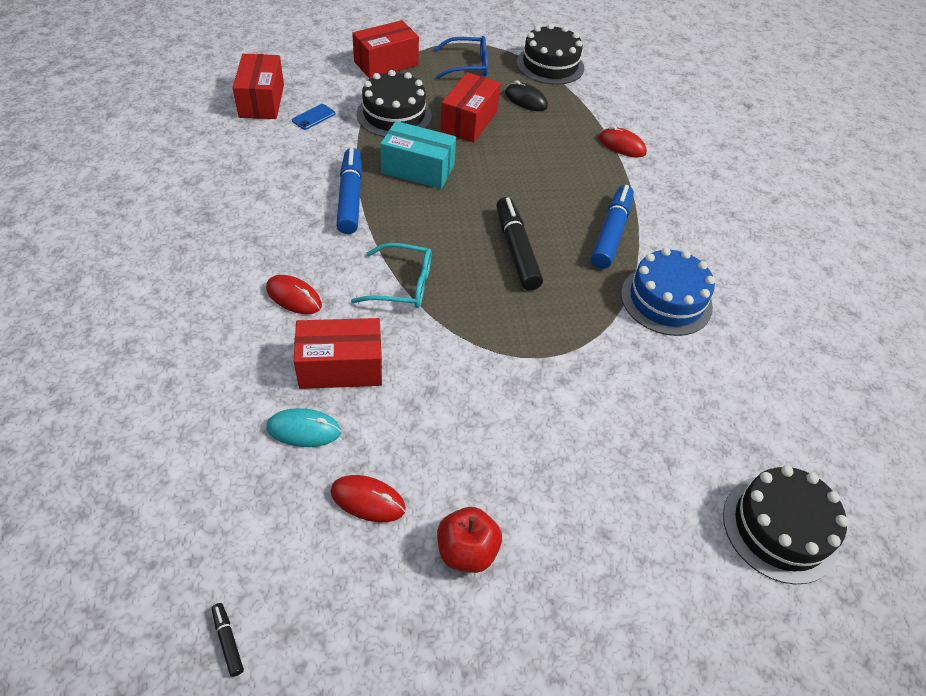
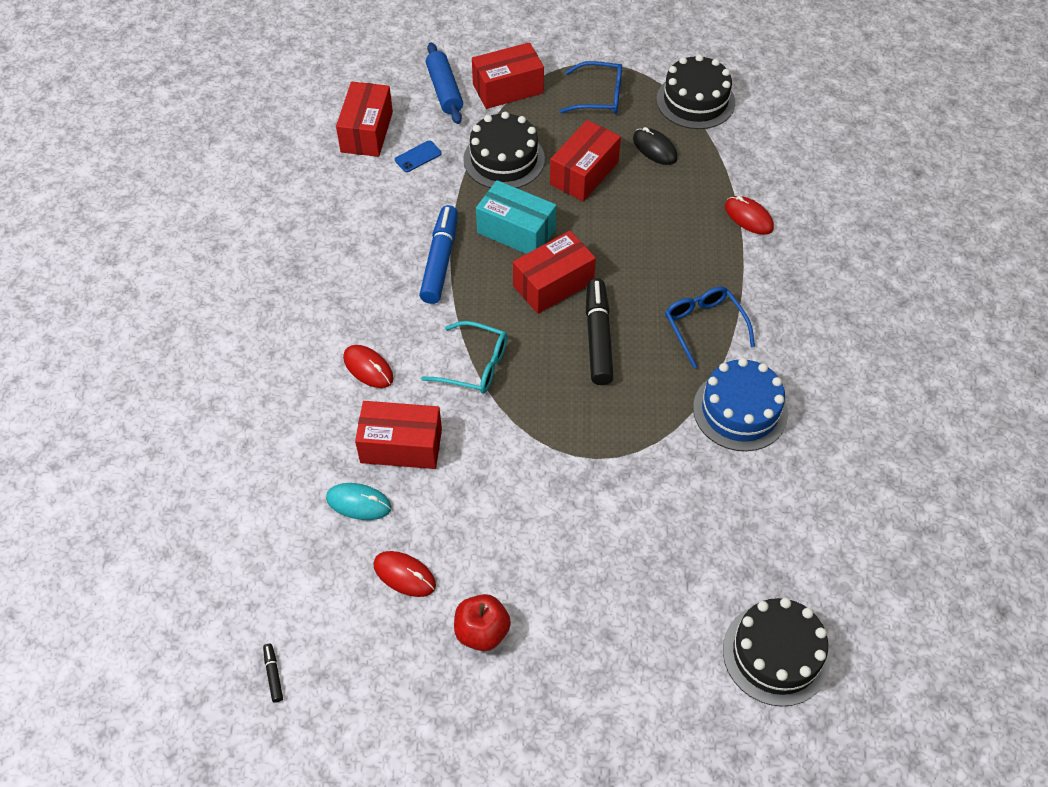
camera: 15 degrees right, 5 degrees up
blue marker [591,185,634,269] -> blue glasses [665,287,755,369]
none -> blue rolling pin [426,42,463,124]
none -> red box [513,231,596,314]

